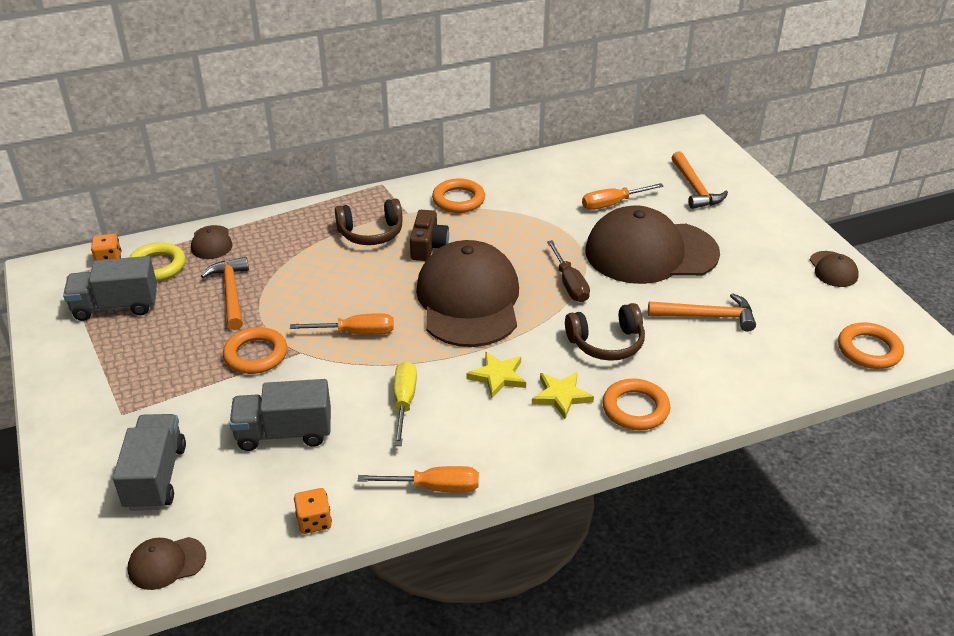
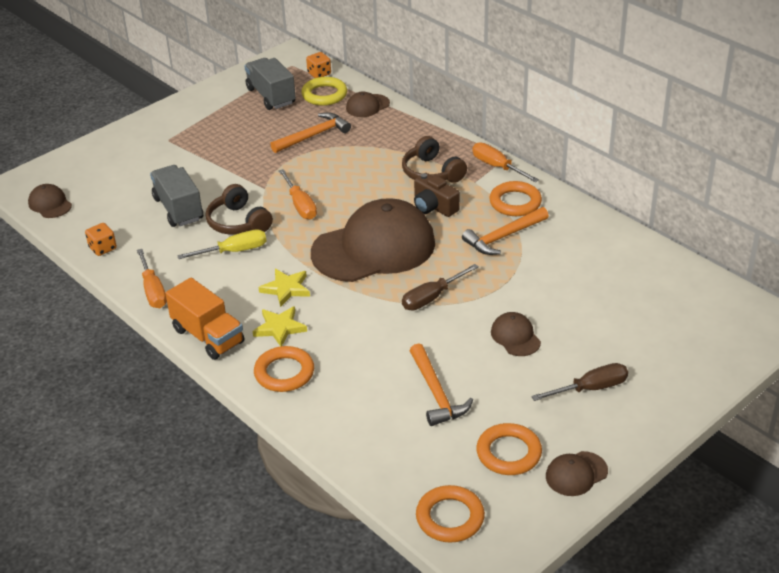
camera: 70 degrees right, 0 degrees up
grey truck [113,414,186,511] -> none
orange ring [223,327,287,374] -> orange ring moved to [476,423,542,475]
brown camera [410,210,449,261] -> brown camera turned 60 degrees clockwise [414,173,460,217]
brown headphones [565,303,645,361] -> brown headphones moved to [206,184,273,235]
orange screwdriver [582,183,664,210] -> orange screwdriver moved to [472,142,539,182]
brown cap [586,205,720,284] -> brown cap [491,312,541,356], size x0.42
orange hammer [671,151,728,209] -> orange hammer moved to [462,207,549,255]
none -> orange truck [165,278,244,360]
none -> brown screwdriver [531,363,628,401]

